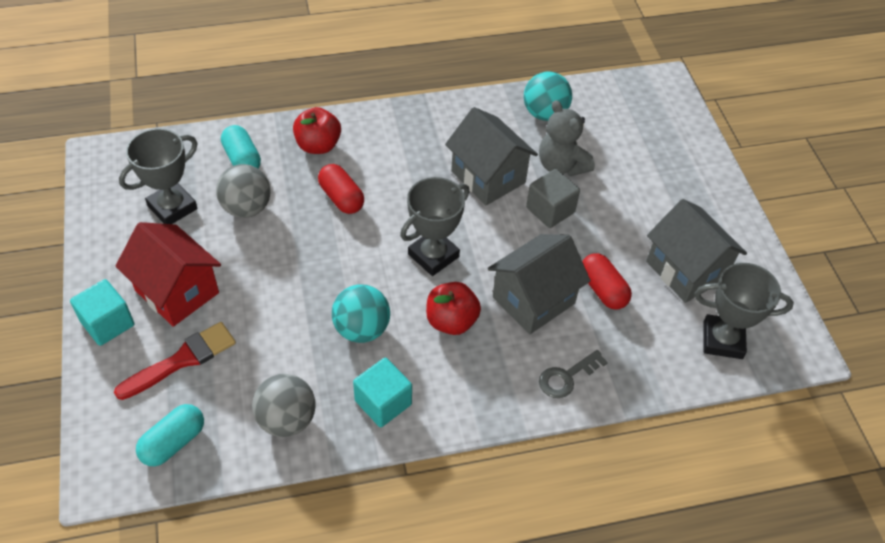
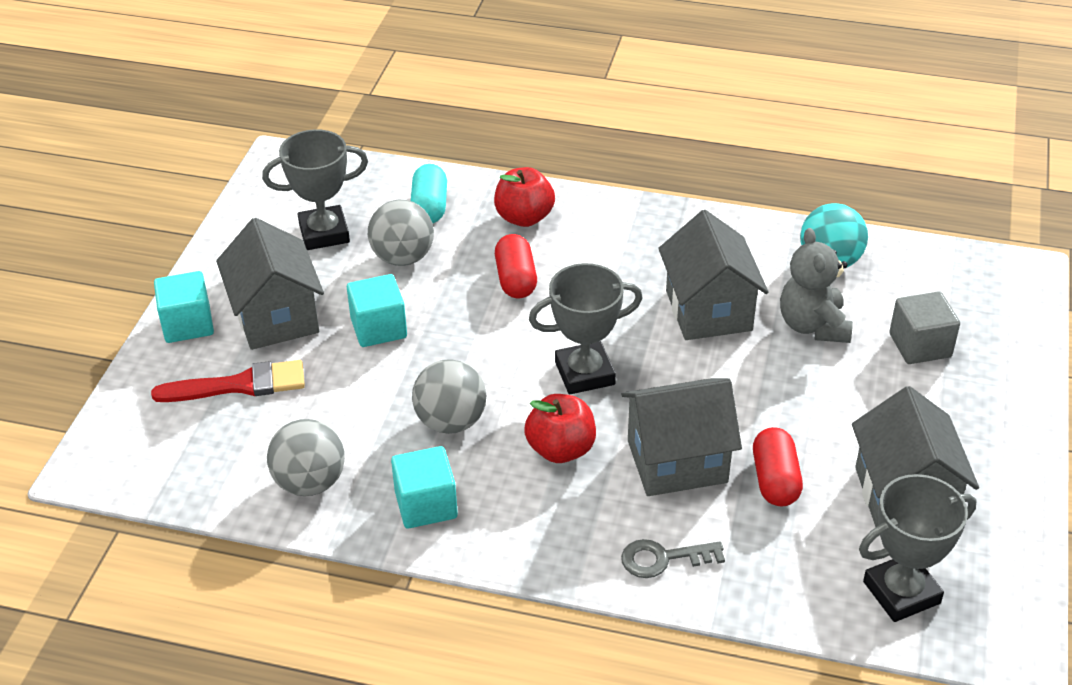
camera: 30 degrees right, 10 degrees down
red house [115,222,221,327] -> grey house [216,218,324,350]
turquoise capsule [136,404,204,466] -> none
turquoise ball [332,284,390,343] -> grey ball [412,359,486,434]
grey cube [526,169,580,228] -> grey cube moved to [889,291,960,364]
grey trophy [695,263,794,359] -> grey trophy turned 60 degrees counterclockwise [859,474,976,622]
none -> turquoise cube [347,274,407,347]

